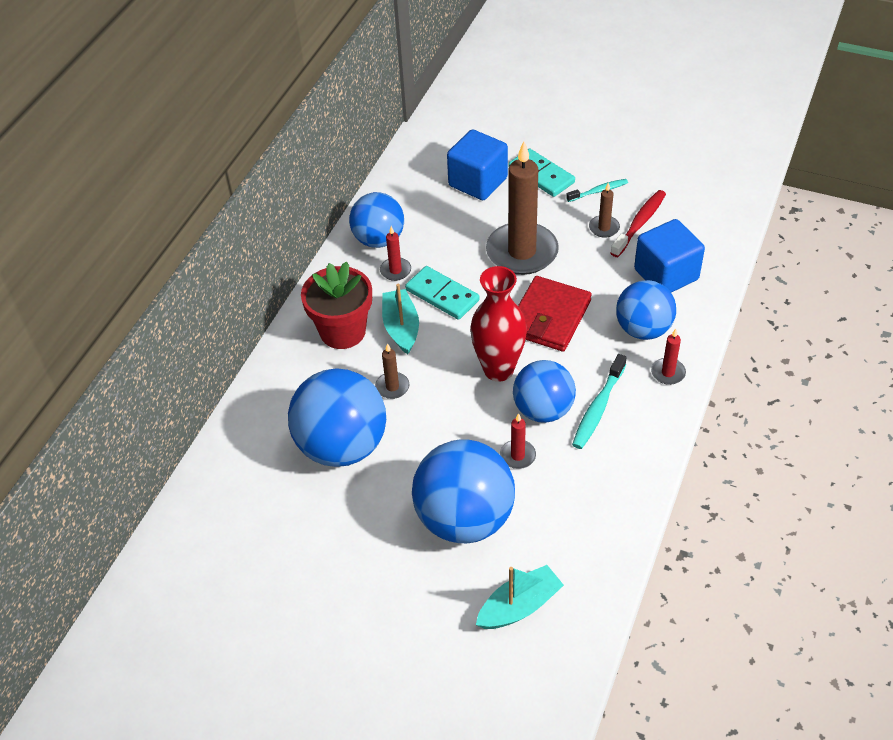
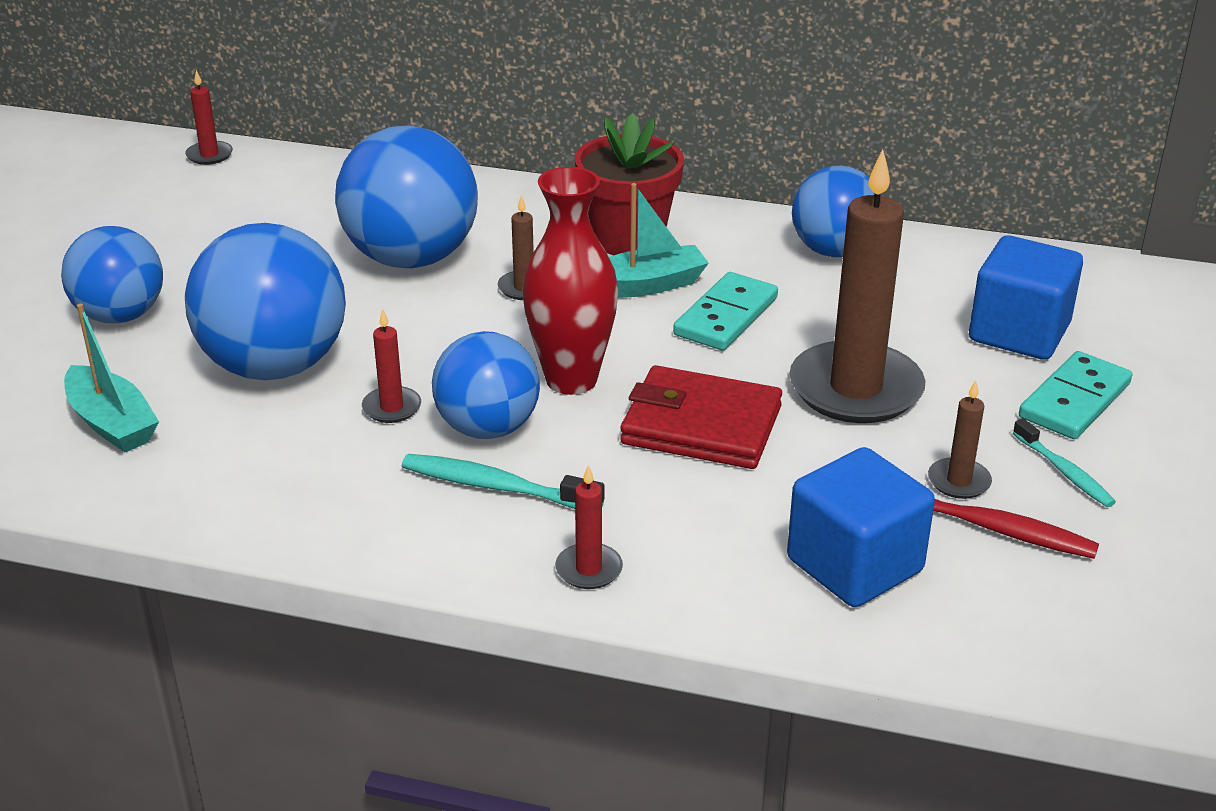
camera: 80 degrees right, 15 degrees down
red candle [380,226,411,281] -> red candle moved to [185,70,233,165]
blue ball [616,280,676,340] -> blue ball moved to [61,226,163,323]

